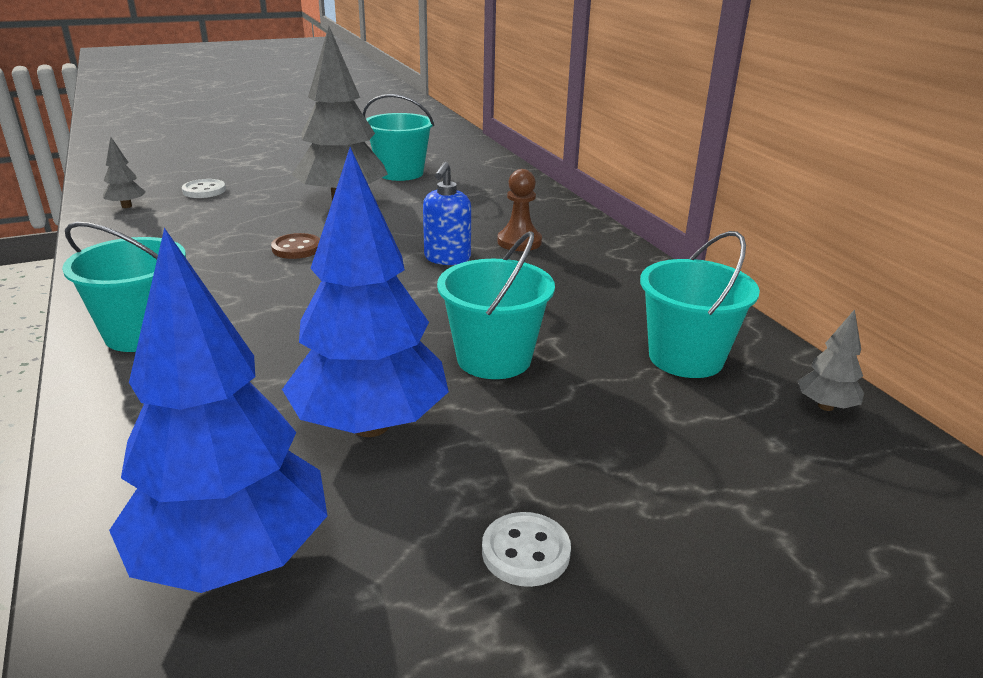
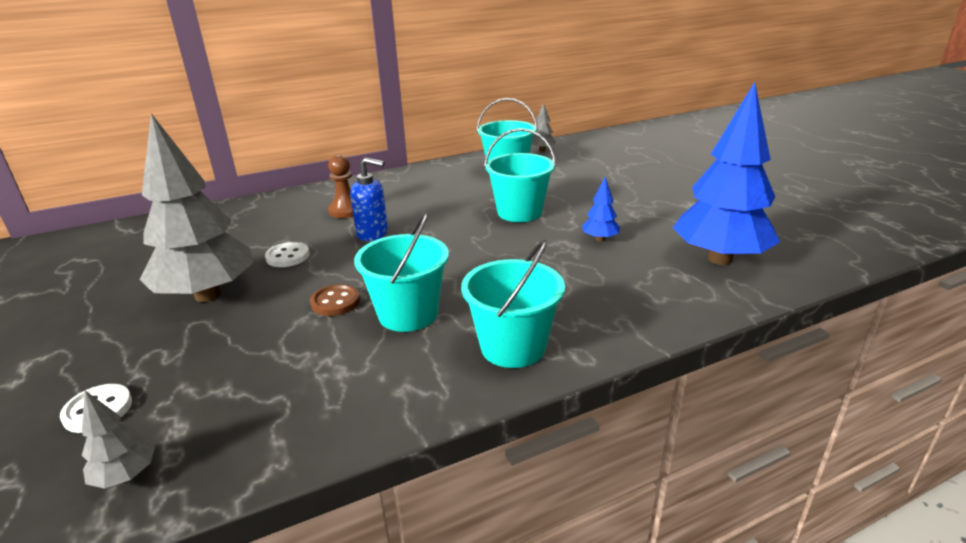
camera: 90 degrees left, 0 degrees up
blue tree [282,147,449,437] -> blue tree [582,177,620,242], size x0.42
turquoise bucket [363,94,434,181] -> turquoise bucket moved to [354,212,449,332]
white button [482,512,571,587] -> white button moved to [265,242,310,267]

